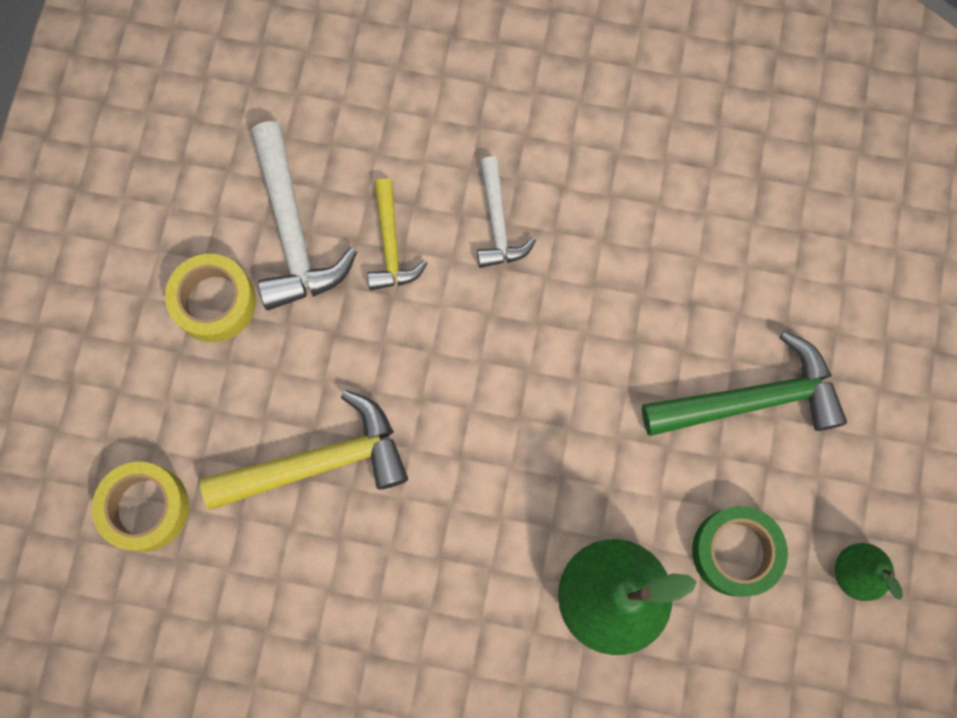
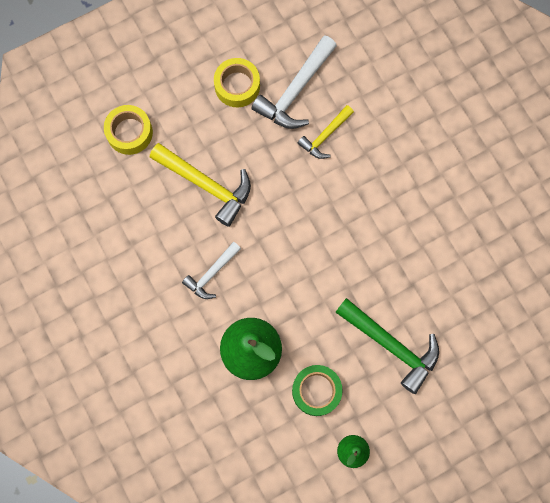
camera: 50 degrees right, 0 degrees up
white hammer [477,156,536,268] -> white hammer moved to [182,242,241,299]

